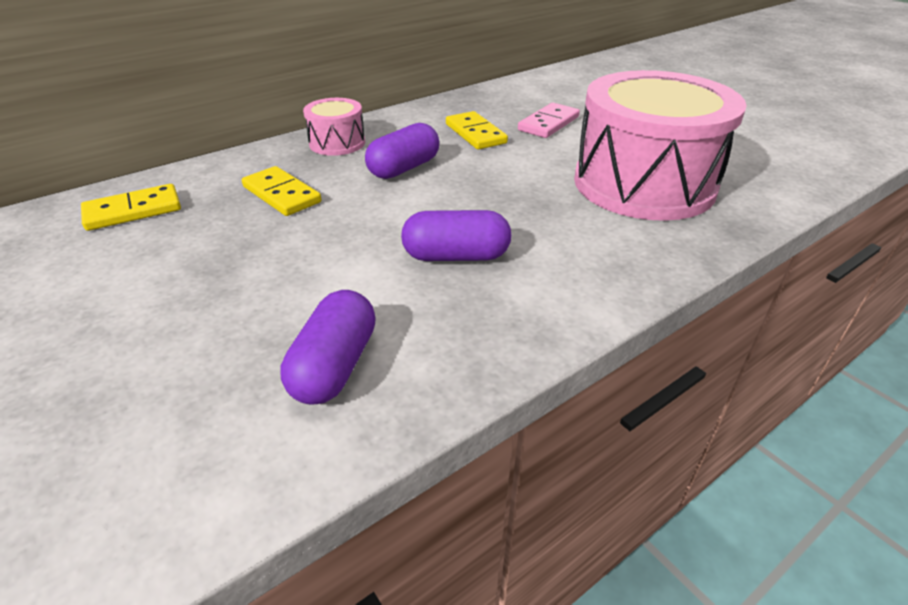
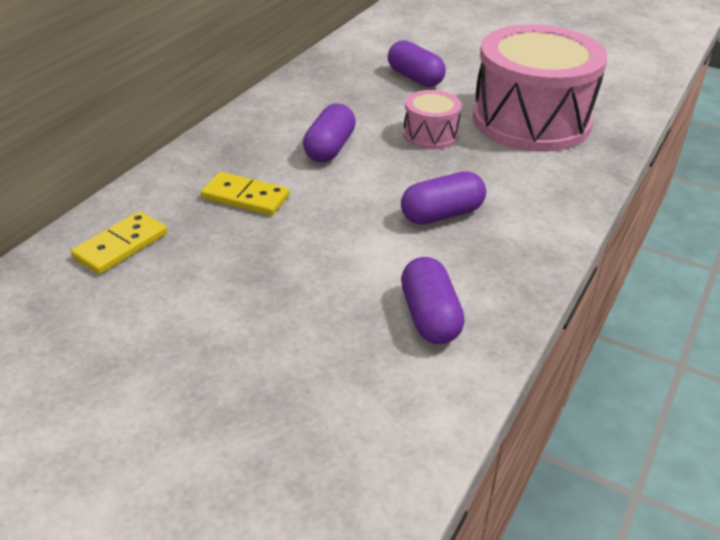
camera: 25 degrees left, 0 degrees up
pink drum [303,98,365,156] -> pink drum moved to [403,90,462,149]
yellow domino [446,111,508,150] -> none
pink domino [518,103,580,138] -> purple capsule [388,40,446,87]

